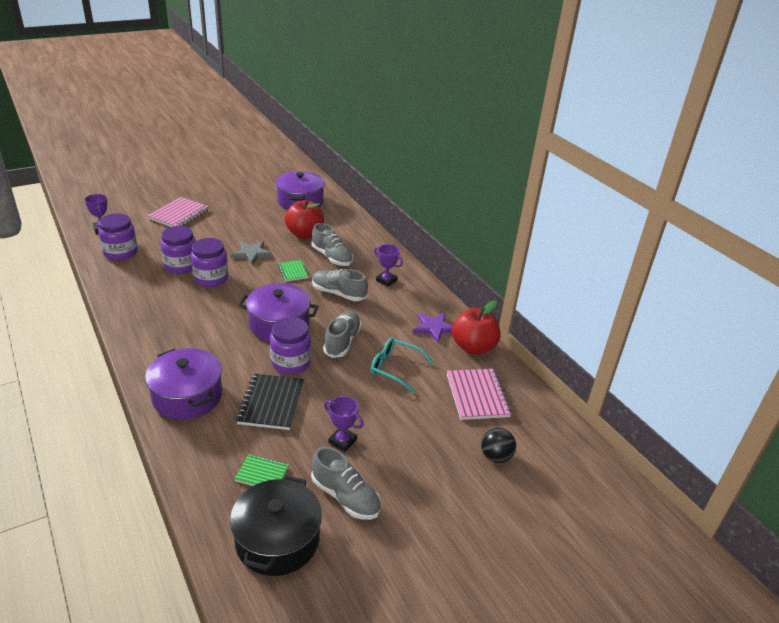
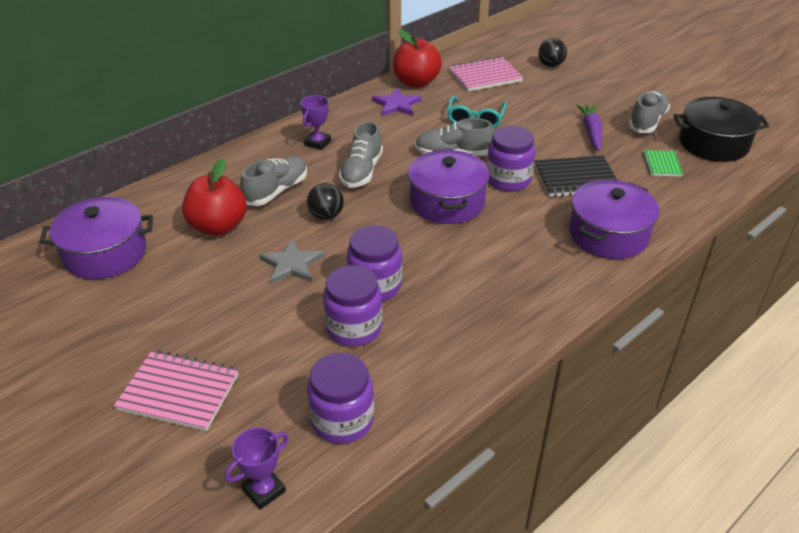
camera: 100 degrees left, 5 degrees up
green notebook [278,260,309,282] -> black ball [307,183,344,220]
purple trophy [324,396,364,452] -> purple carrot [576,105,602,151]

